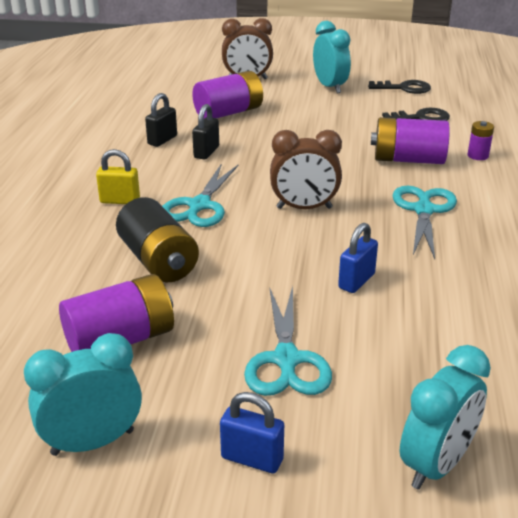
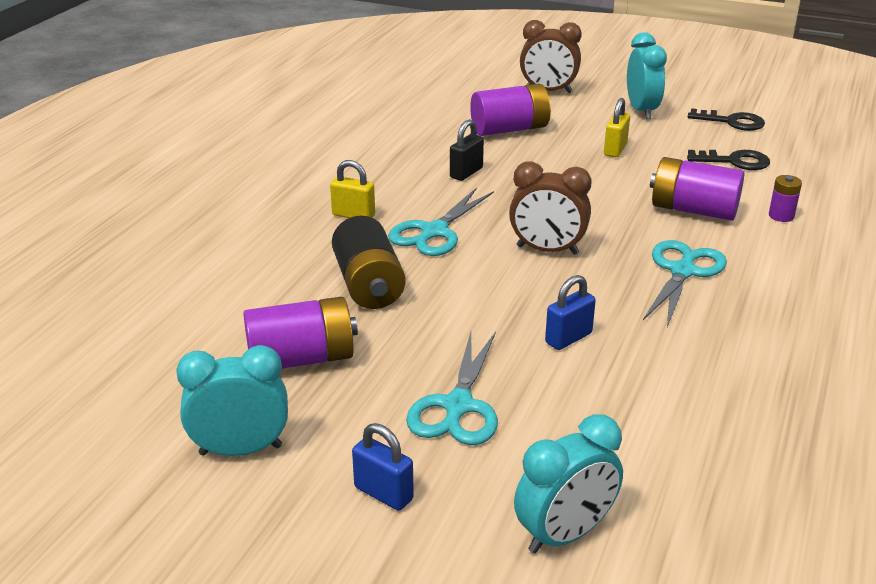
camera: 15 degrees right, 0 degrees up
black padlock [145,93,177,147] -> none
none -> yellow padlock [604,98,630,157]

